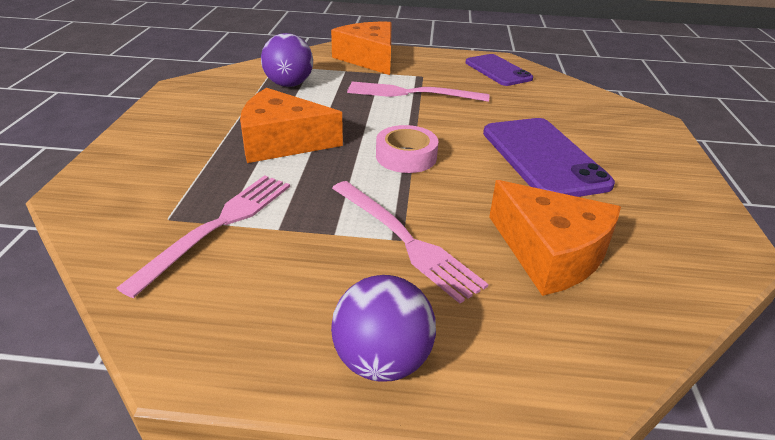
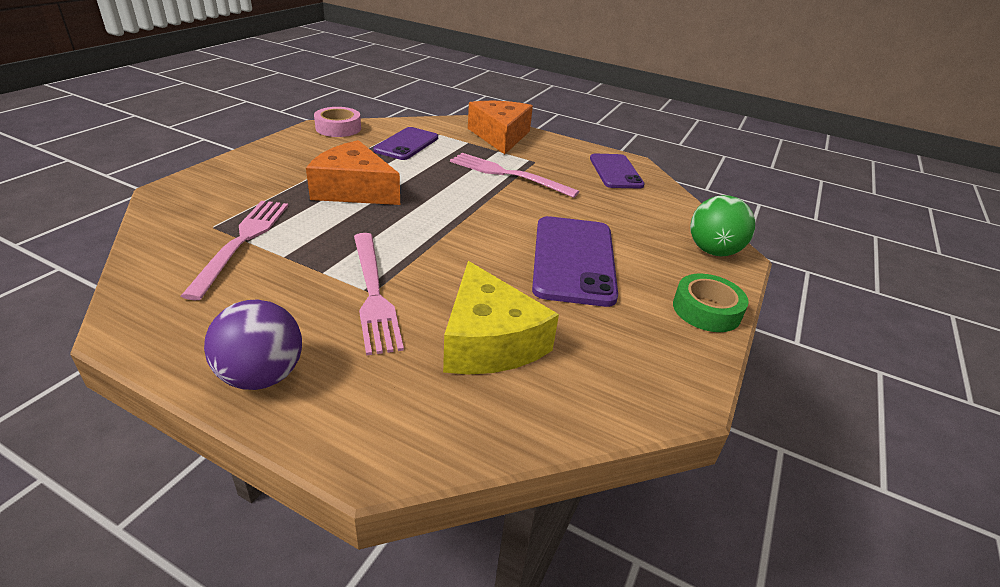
camera: 20 degrees right, 0 degrees up
pink fork [117,175,290,298] -> pink fork turned 45 degrees counterclockwise [181,201,288,300]
purple ball [261,33,313,87] -> purple phone [373,127,438,160]
pink tape [376,125,438,173] -> pink tape moved to [314,107,361,137]
orange cheese [489,180,621,296] -> yellow cheese [443,261,559,375]
none -> green tape [673,274,749,332]
none -> green ball [690,195,755,256]

